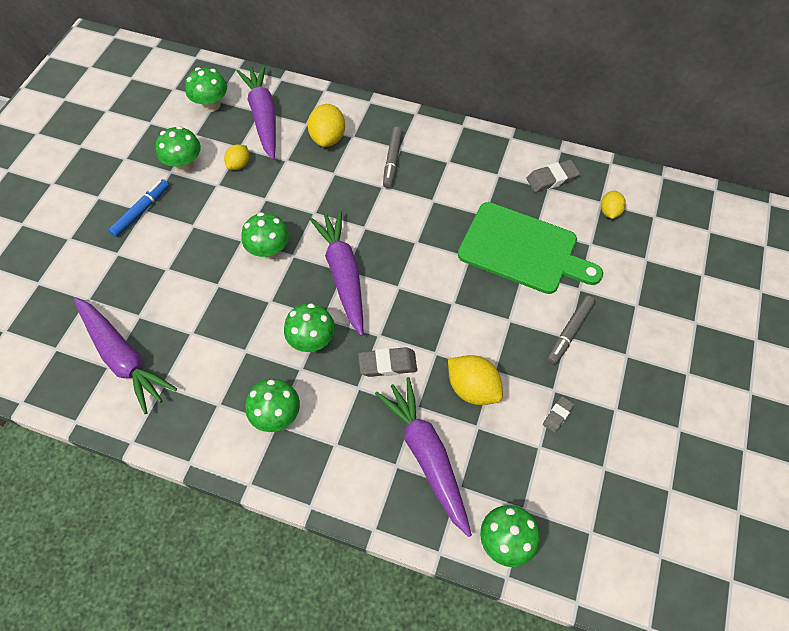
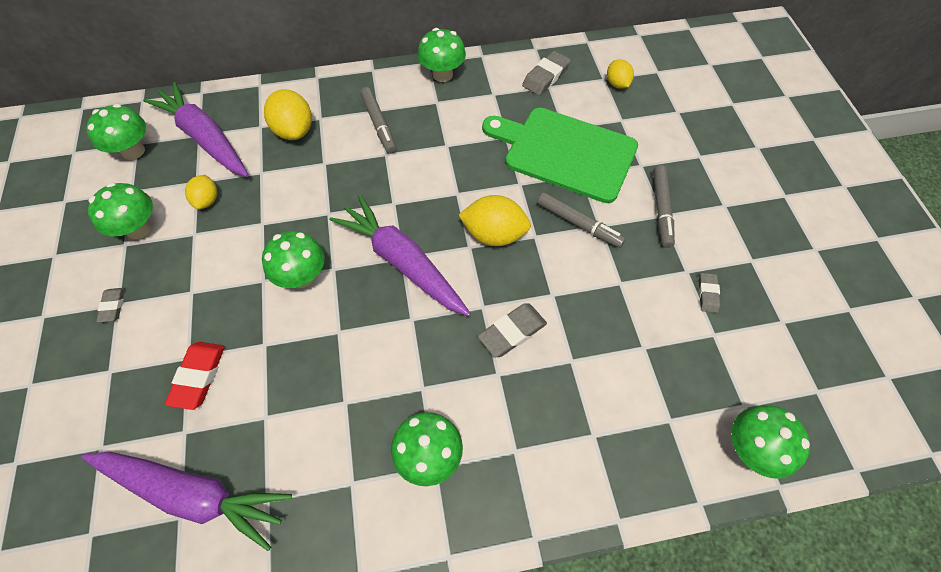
camera: 30 degrees left, 0 degrees up
blue marker [108,179,169,237] -> grey eraser [96,288,125,323]
green mushroom [284,303,335,352] -> green mushroom moved to [417,28,466,82]
purple carrot [375,377,472,537] -> none
yellow lemon [448,355,503,405] -> yellow lemon moved to [458,195,531,246]
green cutting board [458,202,603,294] -> green cutting board turned 150 degrees counterclockwise [482,108,638,203]
none -> red eraser [165,342,225,410]
none -> grey marker [537,192,626,248]

